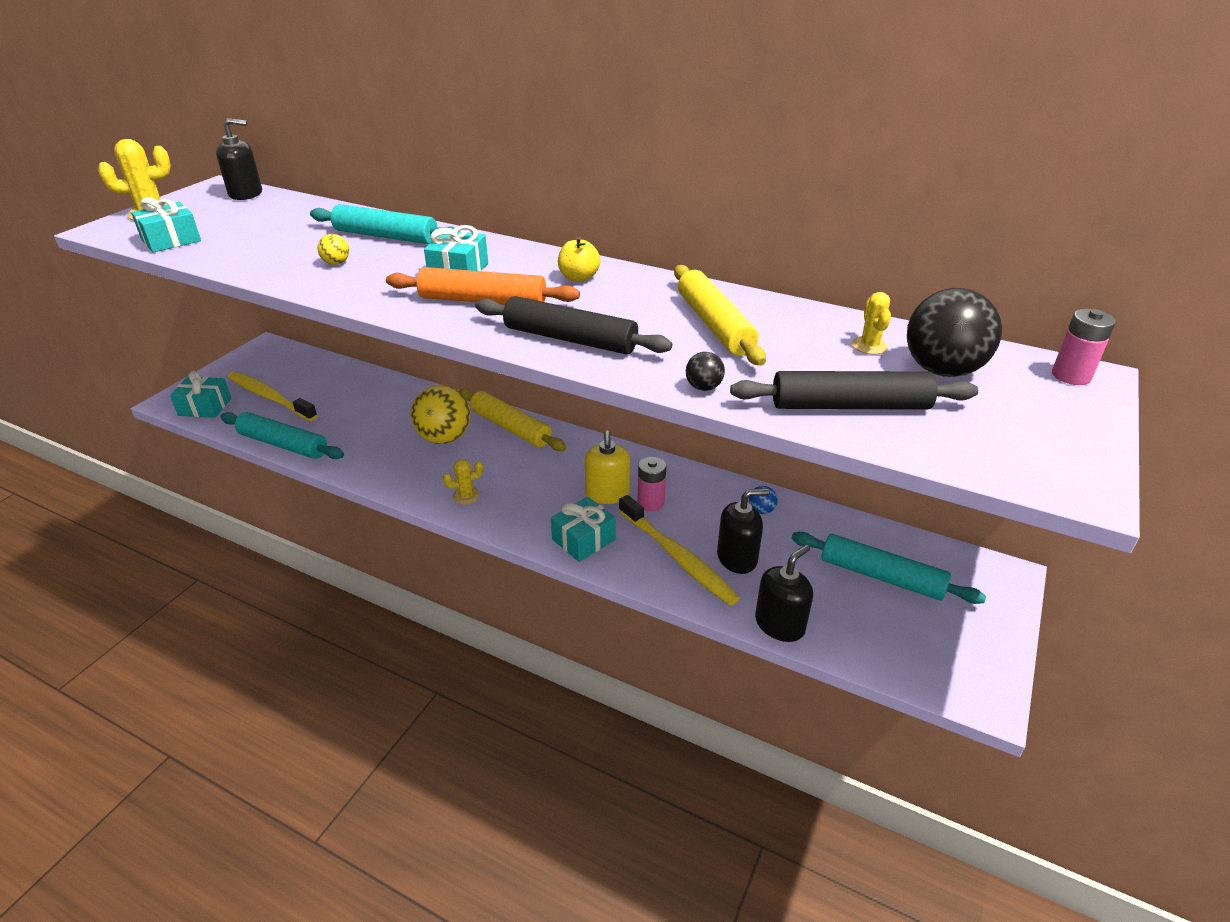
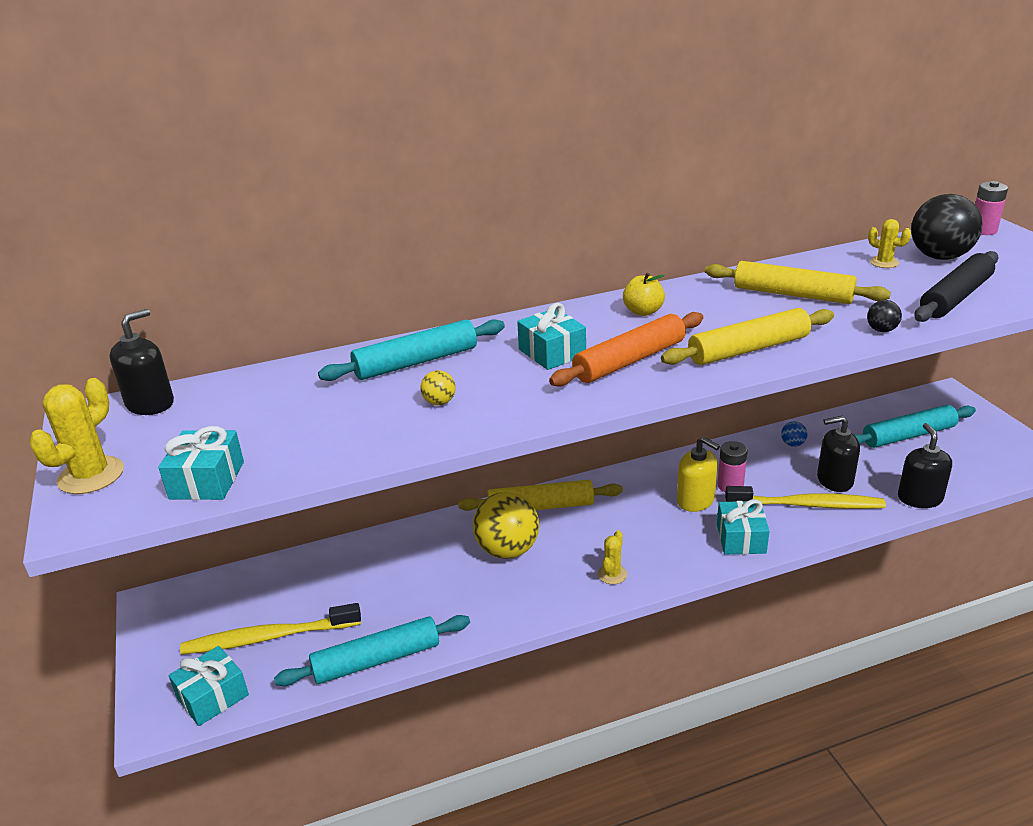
camera: 45 degrees left, 5 degrees down
black rolling pin [475,296,672,355] -> yellow rolling pin [661,308,834,365]
black soap dispenser [717,489,769,574] -> black soap dispenser turned 120 degrees counterclockwise [817,416,860,492]

